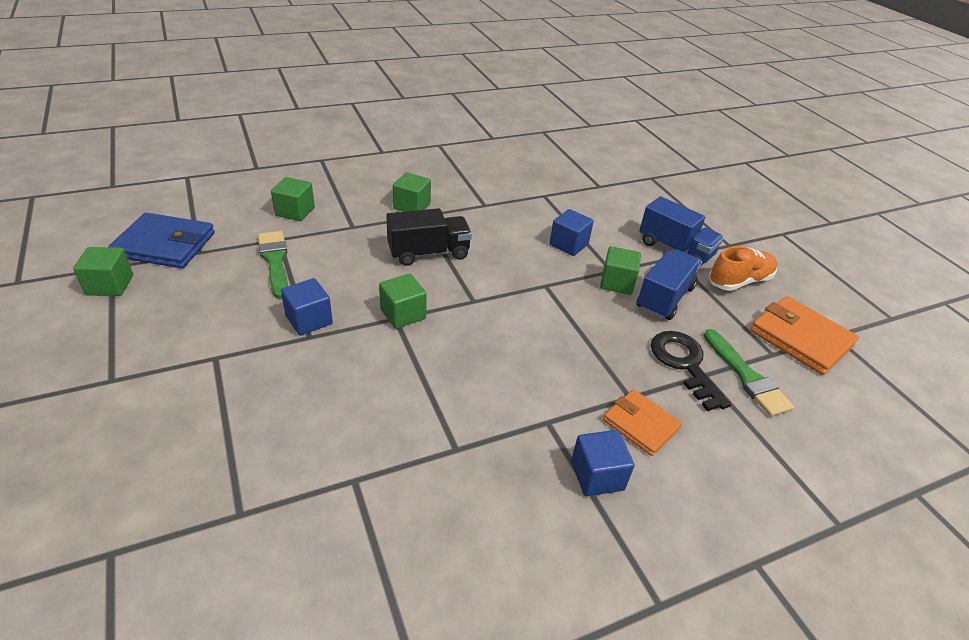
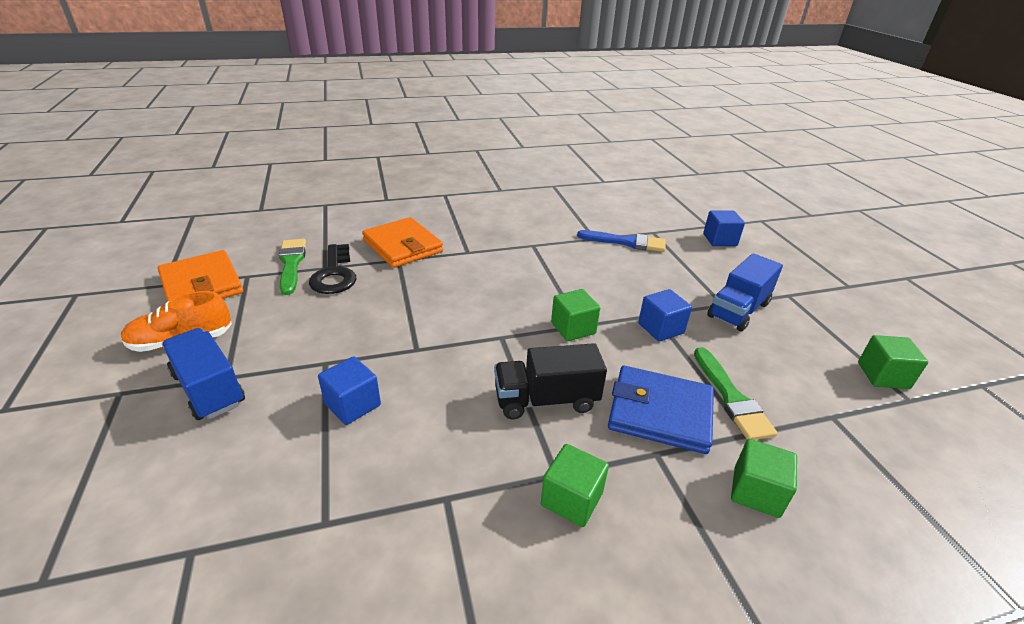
camera: 170 degrees left, 5 degrees down
blue wallet [108,213,215,268] -> blue wallet moved to [608,366,714,454]
blue cube [571,430,635,496] -> blue cube moved to [703,210,745,246]
green cube [600,246,641,295] -> none
orange wallet [603,390,682,456] -> orange wallet [362,217,443,268], size x1.57
blue truck [636,250,702,320] -> blue truck moved to [707,253,783,331]
none -> blue brush [577,230,666,252]

